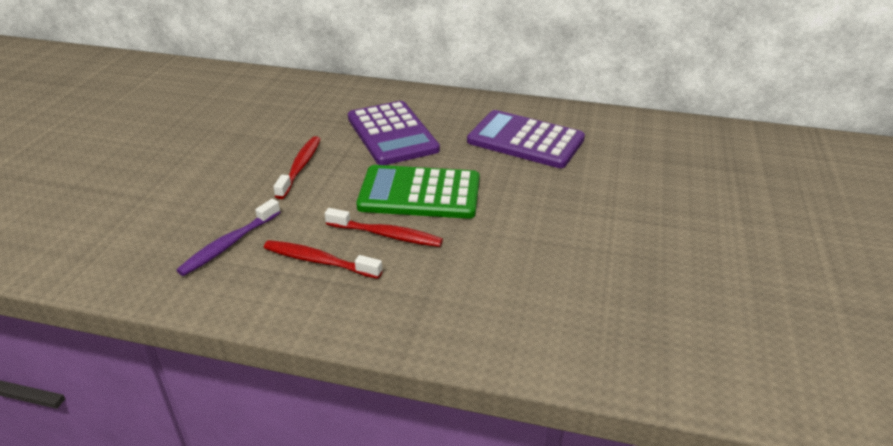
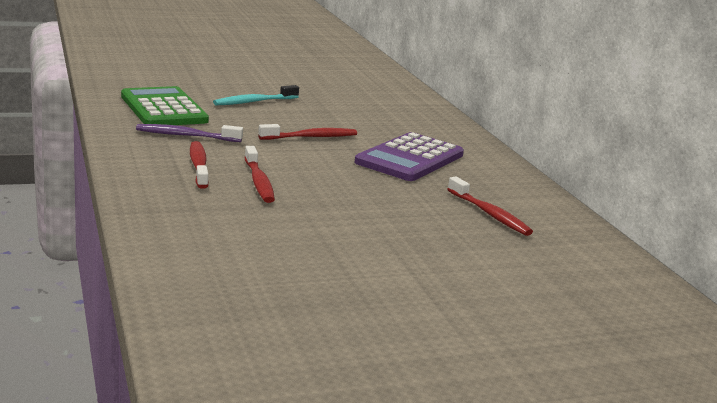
camera: 55 degrees right, 15 degrees down
green calculator [356,165,480,219] -> green calculator moved to [121,86,209,125]
purple calculator [467,110,585,168] -> red toothbrush [447,177,533,236]
none -> turquoise toothbrush [213,85,299,105]

